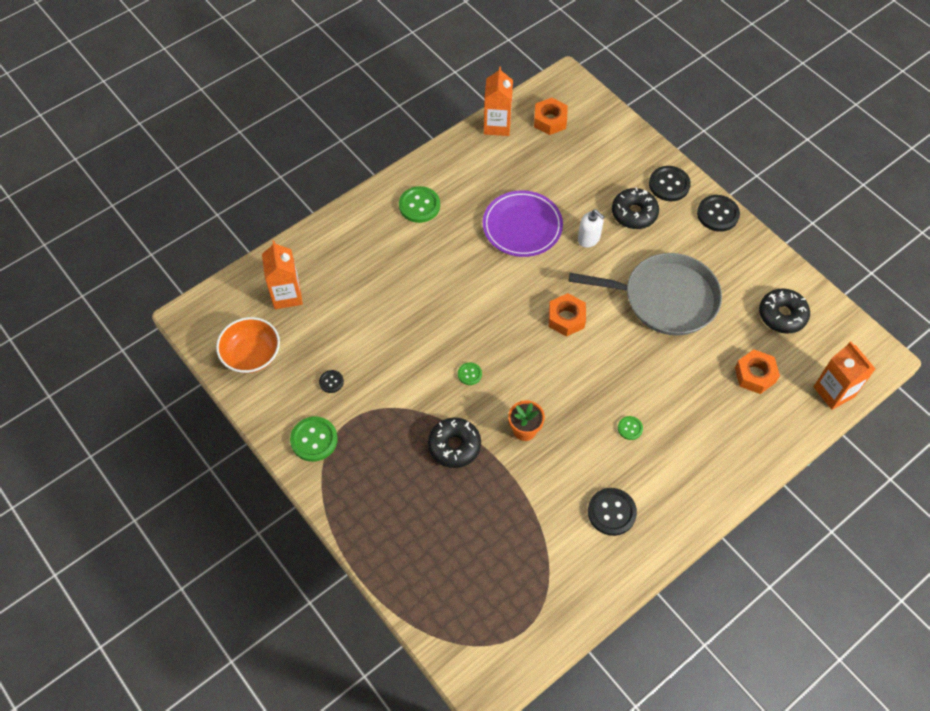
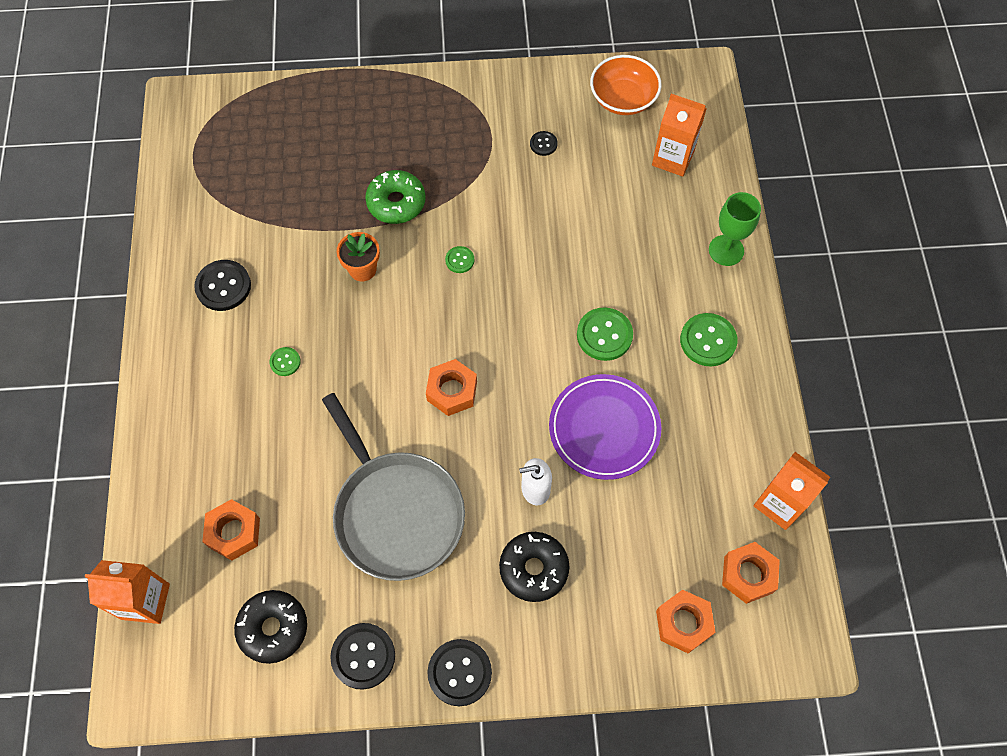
camera: 125 degrees right, 5 degrees up
green button [290,417,338,462] -> green button moved to [577,307,633,361]
black donut [428,417,481,468] -> green donut [365,170,426,224]
grey pan [569,253,722,336] -> grey pan turned 75 degrees counterclockwise [322,393,465,581]
black button [649,166,691,201] -> black button moved to [330,623,395,690]
none -> orange nut [656,589,716,653]
none -> green goblet [709,192,761,266]

